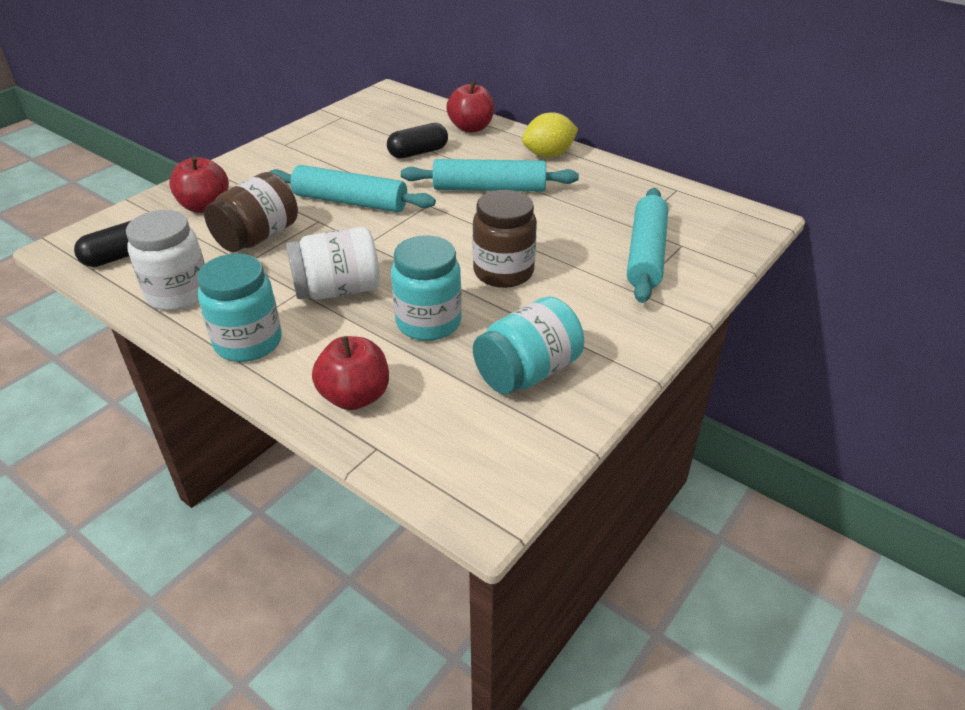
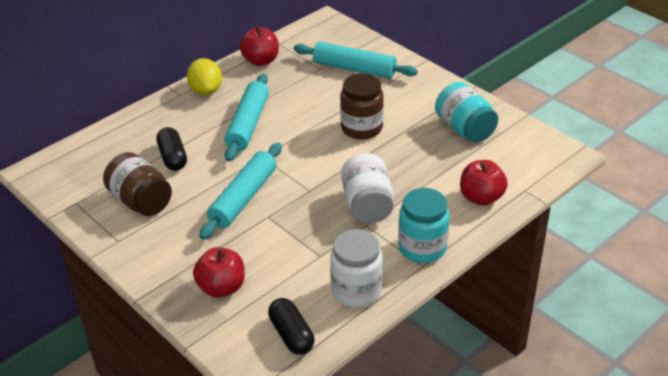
camera: 80 degrees left, 0 degrees up
brown jar [204,172,298,252] -> brown jar moved to [103,152,172,216]
turquoise jar [391,235,462,341] -> none
red apple [446,81,494,133] -> red apple moved to [240,26,279,66]

